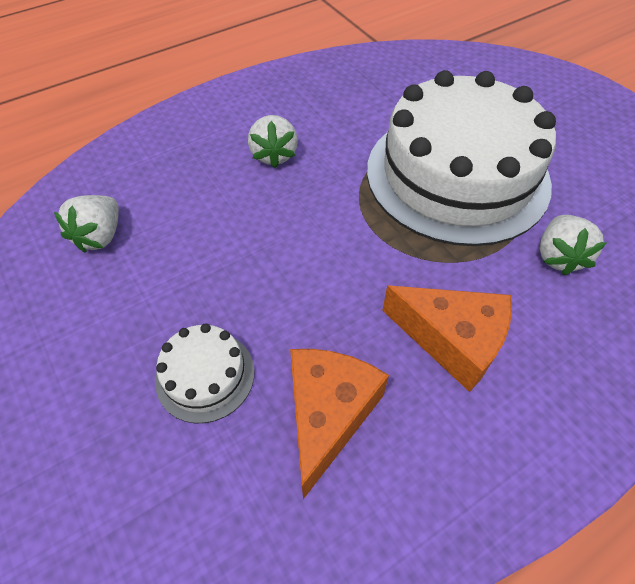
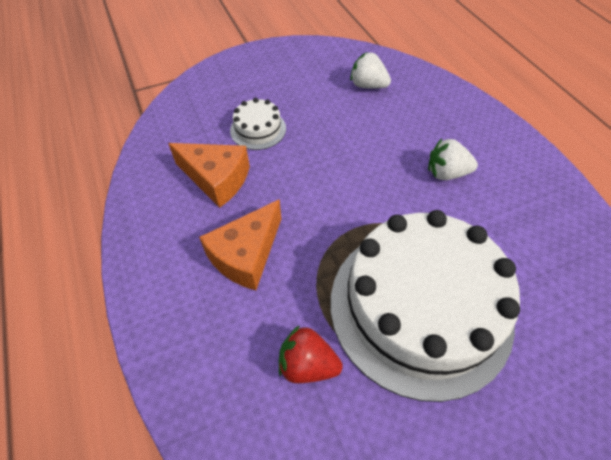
camera: 100 degrees right, 0 degrees up
white strawberry [540,215,606,275] -> red strawberry [279,325,343,383]

